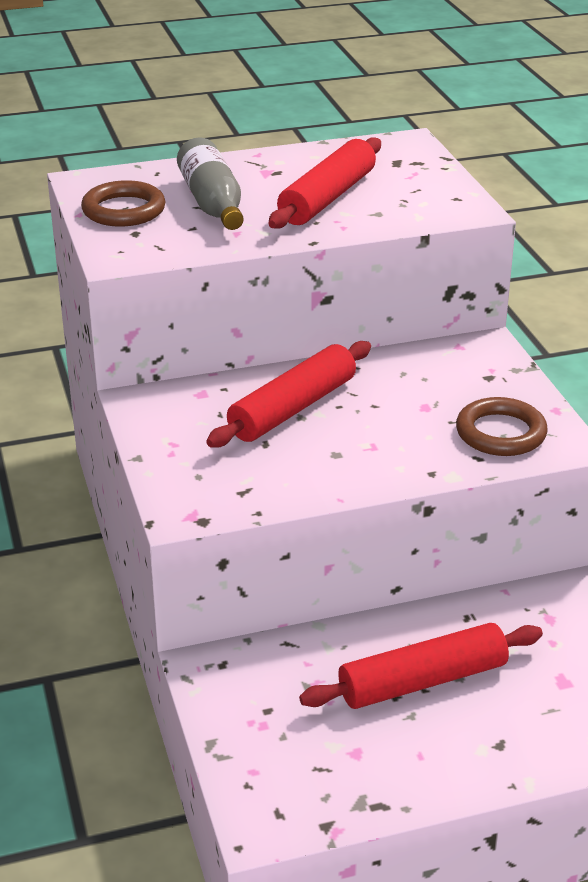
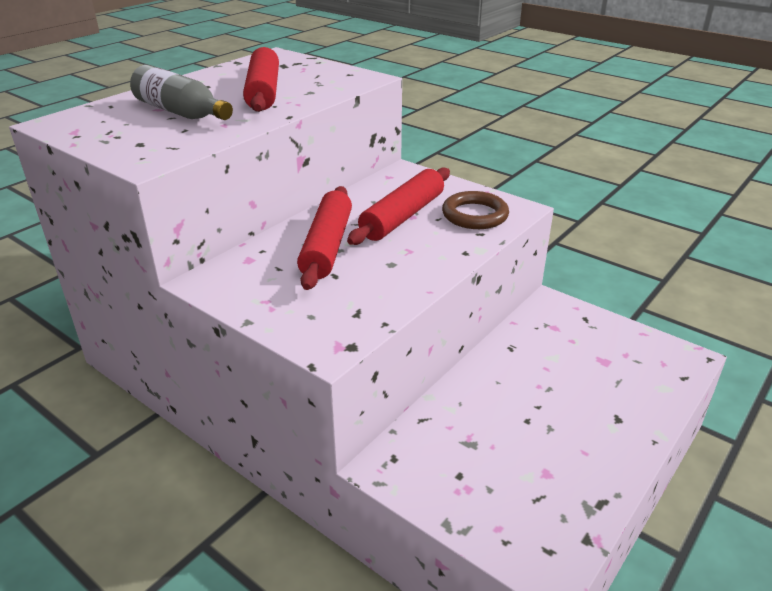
camera: 35 degrees left, 0 degrees up
brown ring [81,180,166,227] -> none
red rolling pin [299,623,543,709] -> red rolling pin moved to [347,168,450,245]

